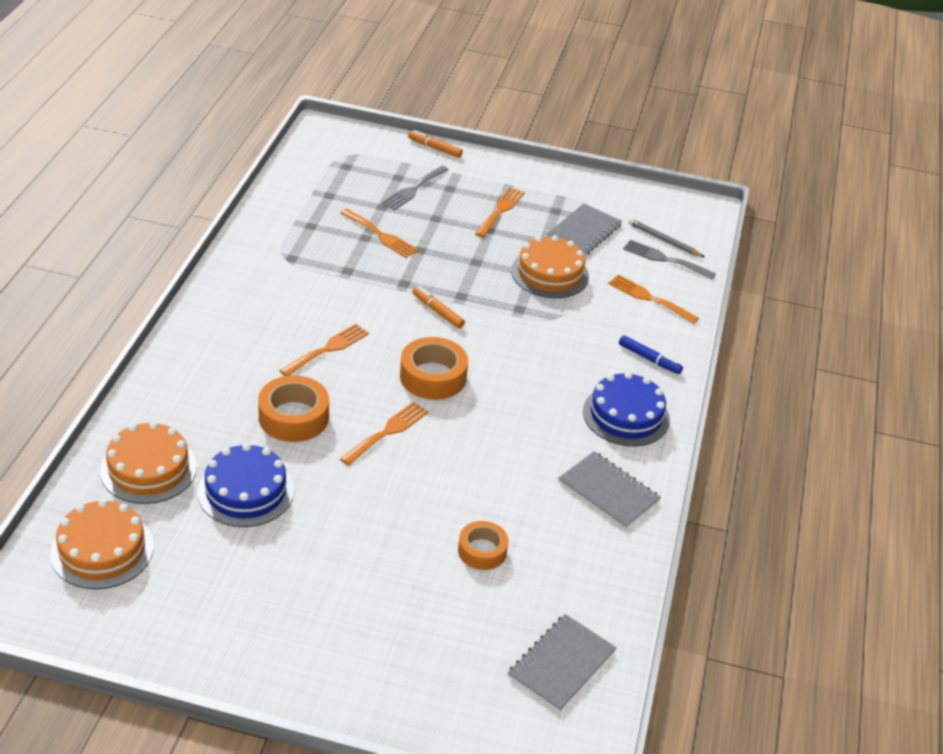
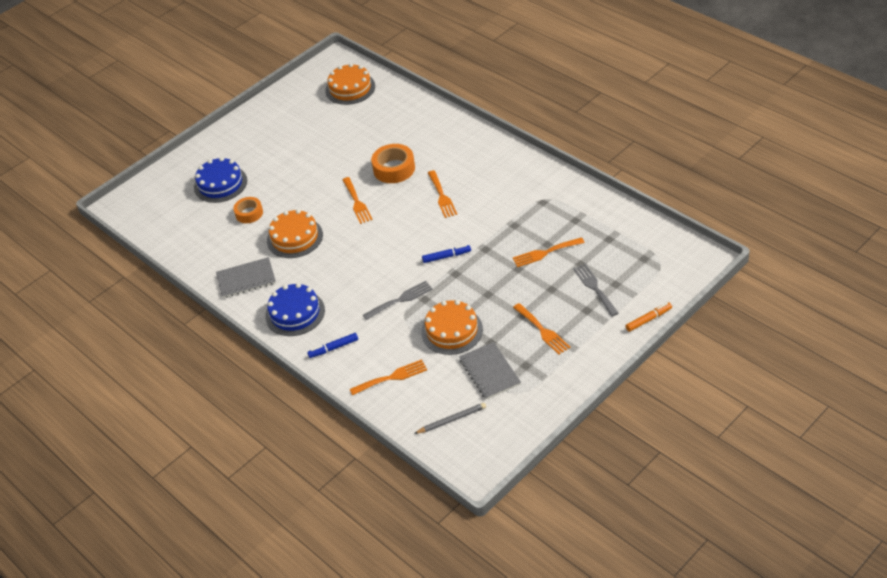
camera: 130 degrees right, 5 degrees up
orange cake [100,421,197,504] -> orange cake moved to [267,209,323,258]
blue cake [198,443,294,527] -> blue cake moved to [194,157,247,203]
orange tape [400,337,468,400] -> none
orange marker [412,286,465,329] -> blue marker [422,245,471,263]
grey notebook [508,614,617,712] -> none
grey fork [623,240,716,279] -> grey fork moved to [363,281,433,320]

